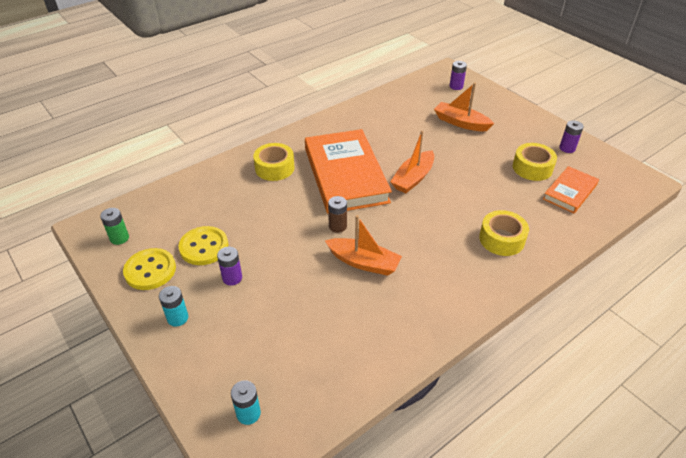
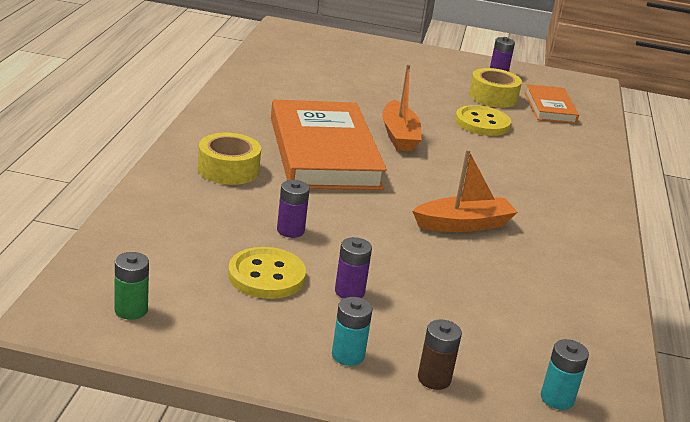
camera: 45 degrees left, 15 degrees down
yellow button [123,248,176,290] -> yellow button moved to [455,105,511,136]
orange book [305,129,392,214] -> orange book turned 45 degrees clockwise [271,100,387,190]
brown battery [328,196,347,233] -> brown battery moved to [418,319,462,390]
orange boat [434,83,494,131] -> none
purple battery [449,61,467,90] -> purple battery moved to [277,180,310,238]
yellow tape [479,210,529,256] -> none

